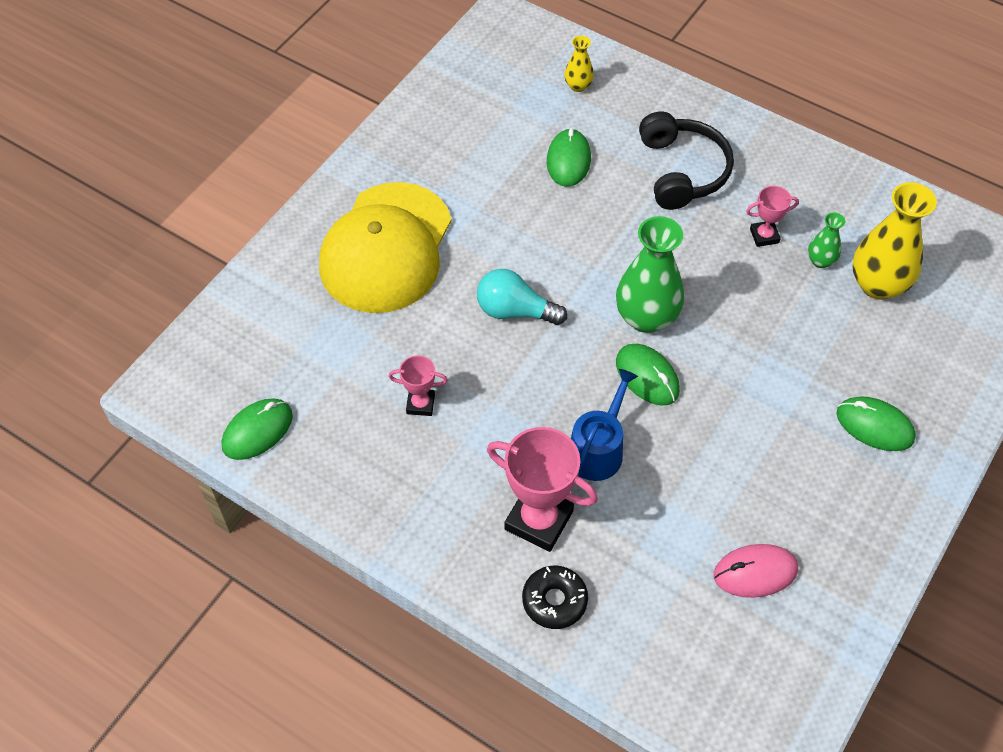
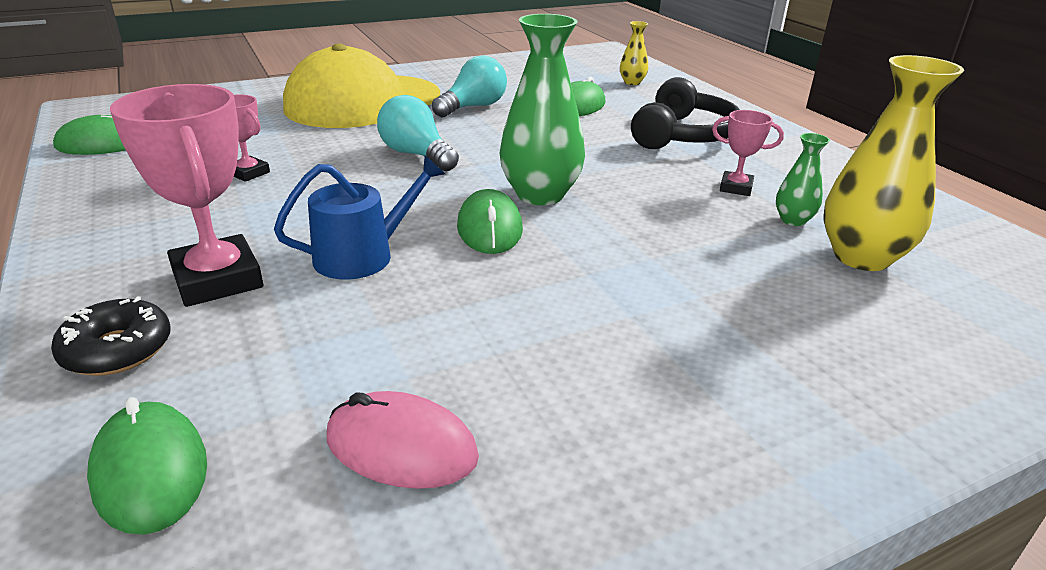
camera: 30 degrees right, 25 degrees down
green mouse [837,396,916,451] -> green mouse moved to [87,397,207,535]
none -> turquoise light bulb [432,56,507,117]

